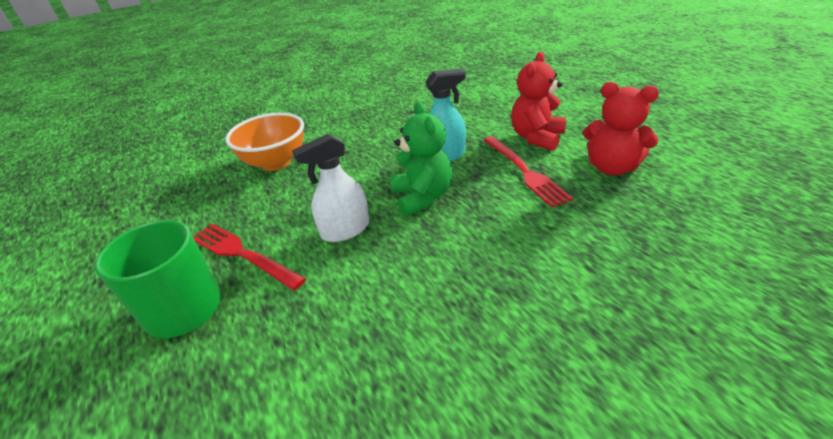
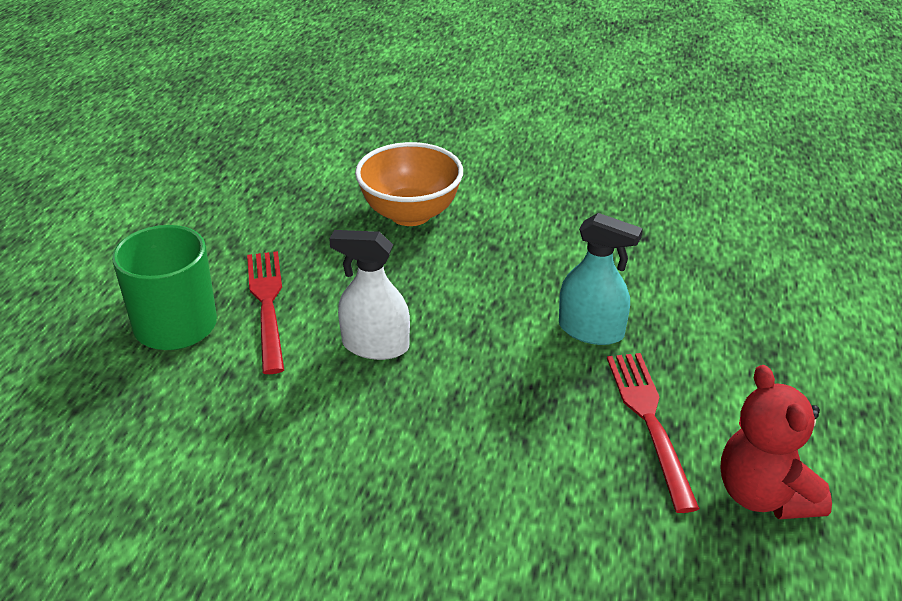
camera: 40 degrees right, 0 degrees up
green teddy bear [391,101,452,216] -> none
red fork [483,136,573,208] -> red fork turned 150 degrees clockwise [607,353,700,513]
red teddy bear [511,52,566,151] -> none

